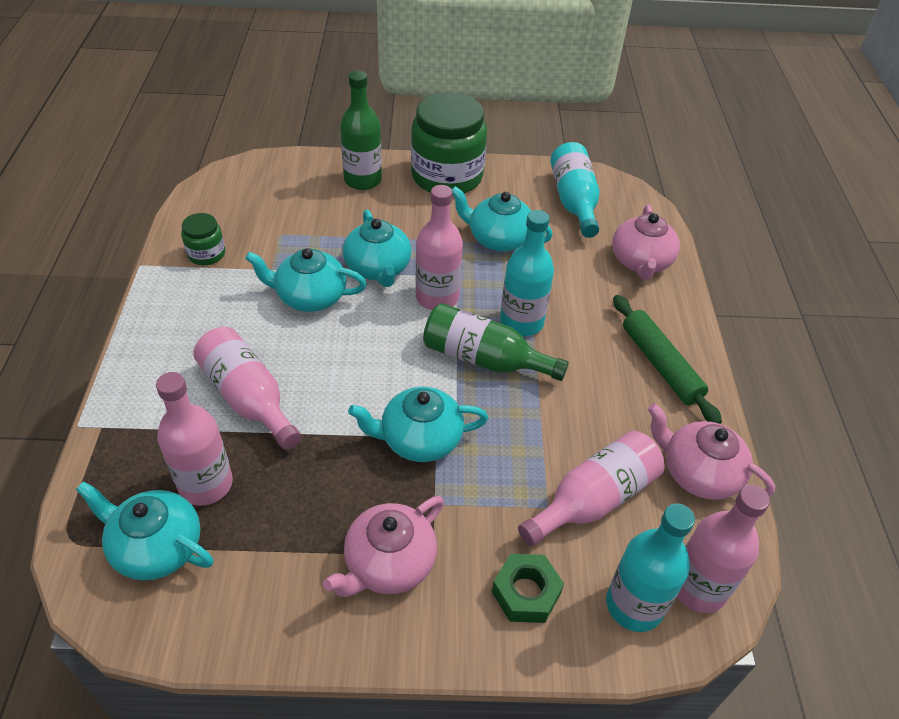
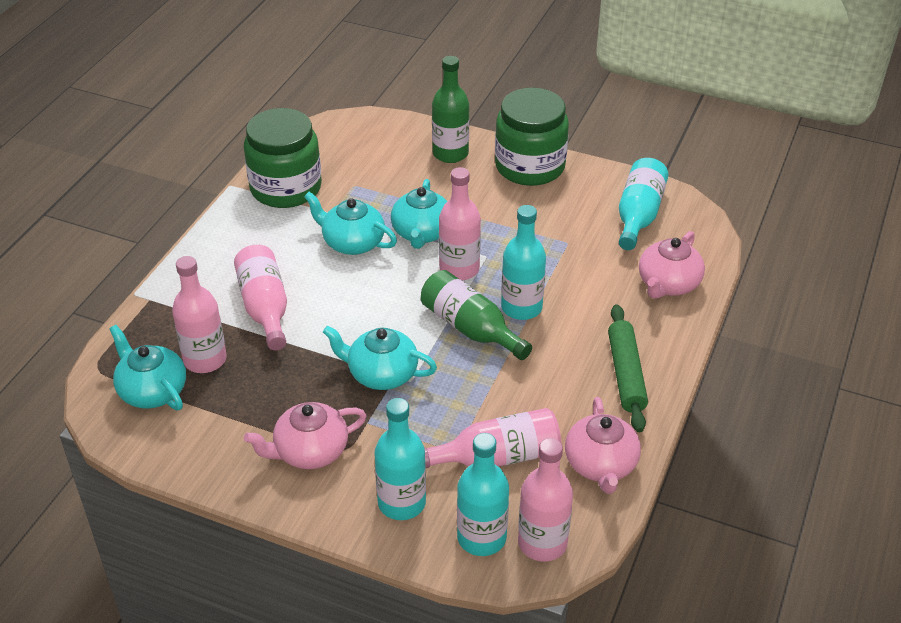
camera: 25 degrees right, 5 degrees down
green jar [181,213,225,265] -> green jar [244,108,322,208], size x2.15
turquoise teapot [452,186,553,252] -> none
green nut [492,554,564,623] -> turquoise bottle [374,398,426,520]
pink teapot [648,403,775,500] -> pink teapot turned 150 degrees counterclockwise [565,397,641,494]

